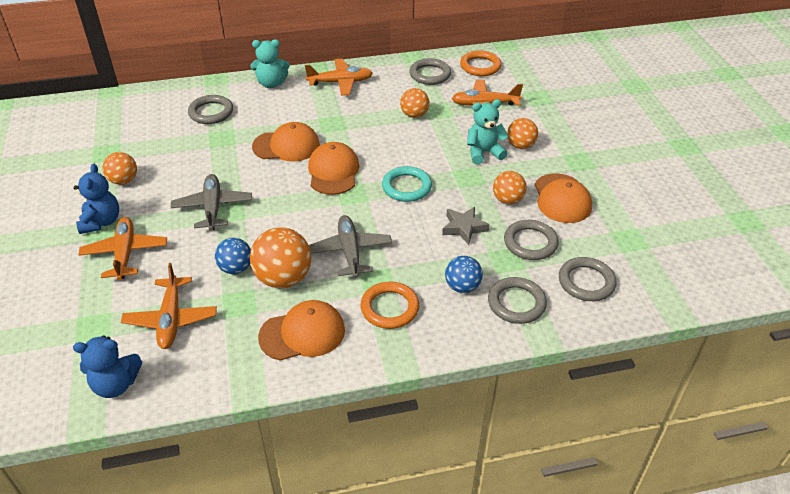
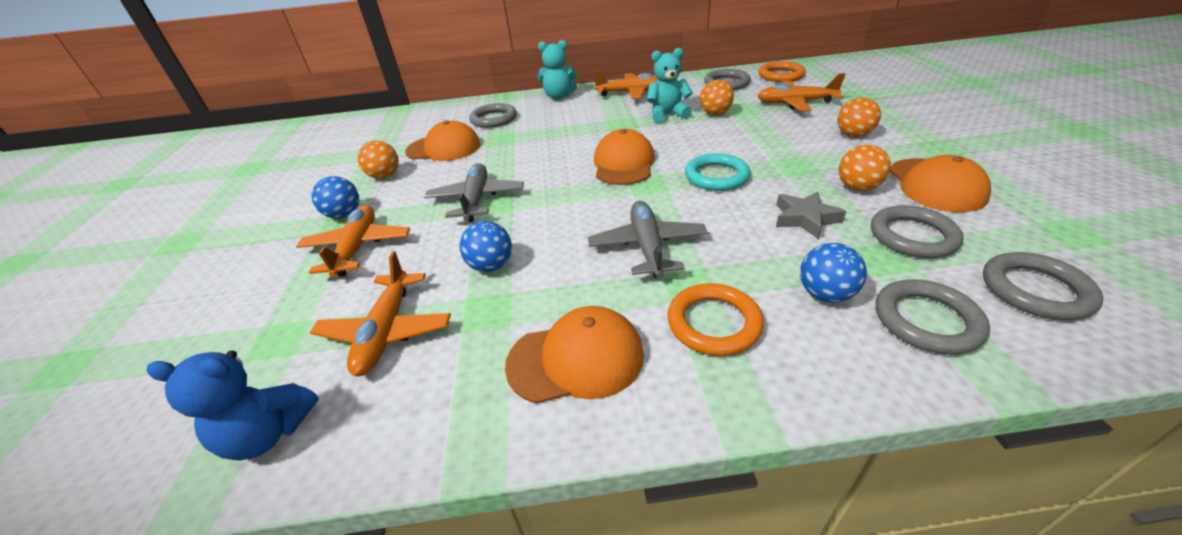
camera: 10 degrees right, 5 degrees down
blue teddy bear [74,164,119,234] -> blue ball [311,176,359,219]
orange ball [250,227,311,288] -> none
orange cap [252,122,320,162] -> orange cap moved to [405,120,481,161]
turquoise teddy bear [467,99,509,164] -> turquoise teddy bear moved to [647,48,693,123]

